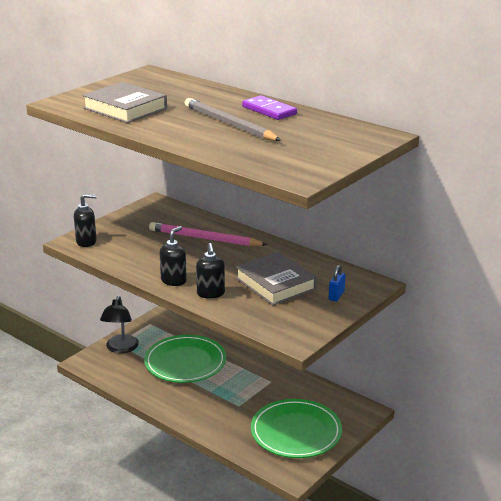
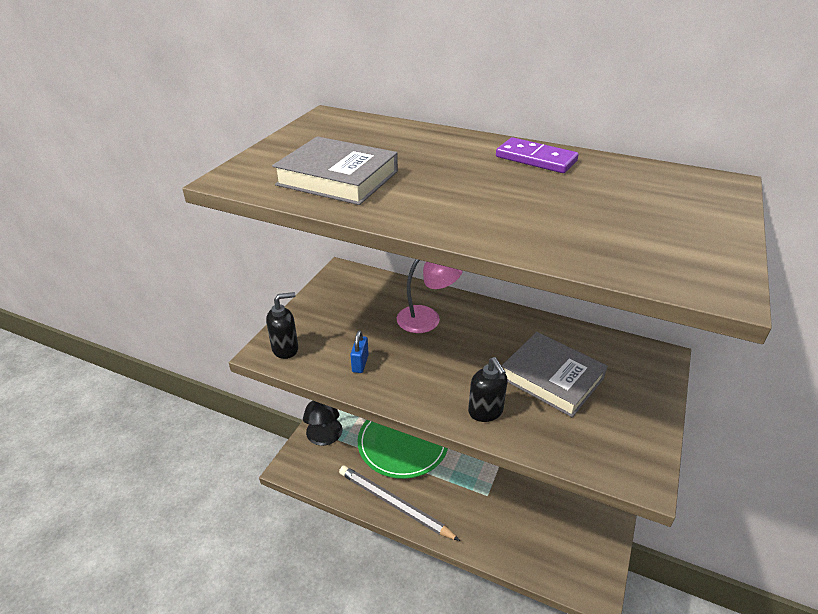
camera: 15 degrees left, 10 degrees up
pink pencil [149,222,268,246] -> pink lamp [397,259,463,333]
black soap dispenser [159,226,187,286] -> none
grey pencil [185,98,281,141] -> grey pencil moved to [339,466,460,541]
green plate [251,399,342,458] -> none
blue padlock [329,265,346,301] -> blue padlock moved to [350,330,369,373]

